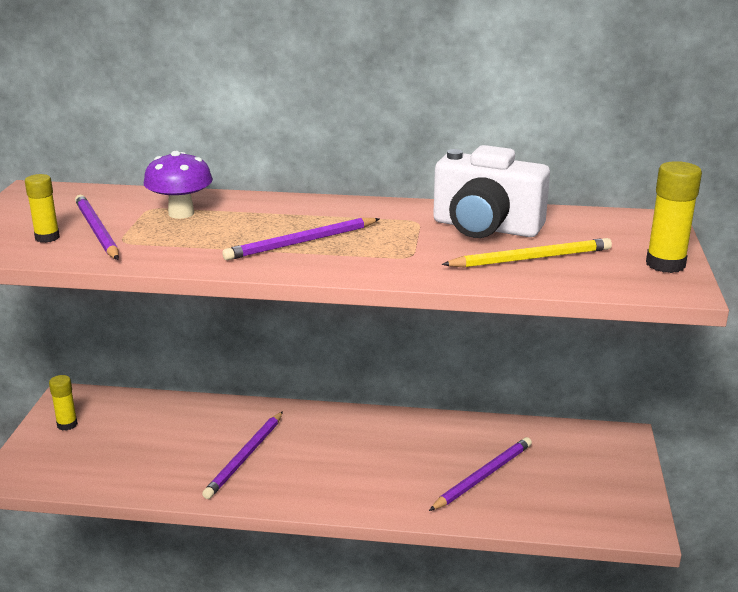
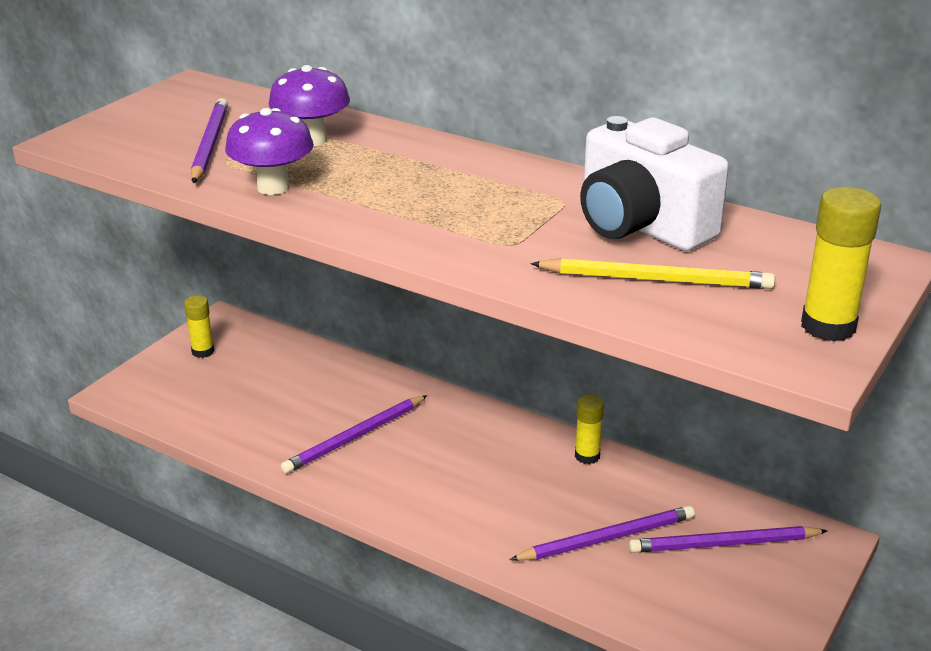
camera: 25 degrees right, 5 degrees up
yellow glue stick [25,174,60,243] -> yellow glue stick moved to [575,394,604,464]
purple pencil [222,218,379,260] -> purple pencil moved to [629,526,828,553]
none -> purple mushroom [225,108,314,195]

